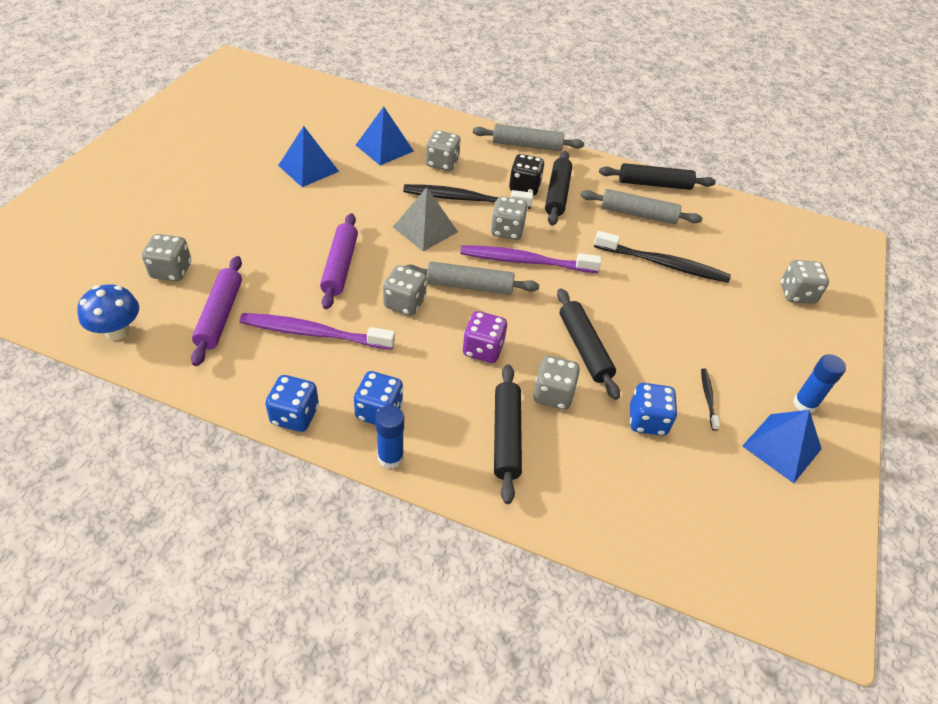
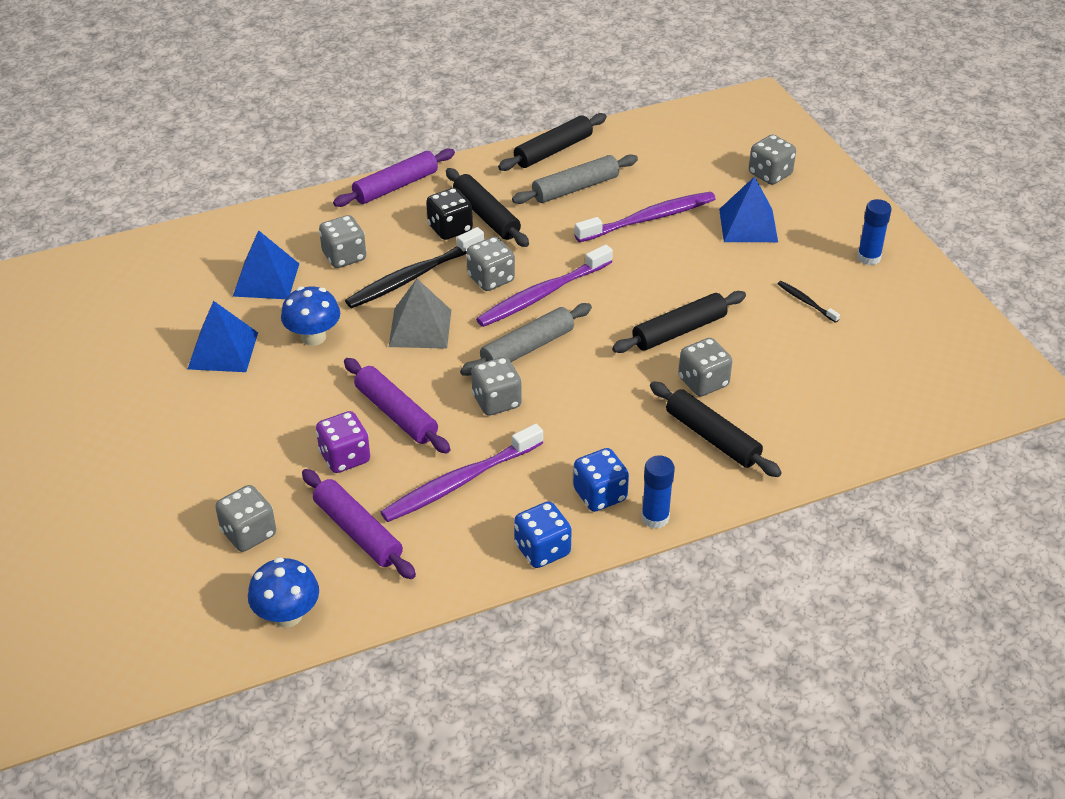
camera: 40 degrees left, 5 degrees down
purple dice [462,311,507,363] -> purple dice moved to [316,411,370,473]
grey rolling pin [473,124,584,151] -> purple rolling pin [333,148,455,207]
black rolling pin [557,288,620,400] -> black rolling pin turned 60 degrees counterclockwise [612,291,746,353]
black toothbrush [594,231,731,283] -> purple toothbrush [574,192,716,242]
blue dice [630,383,678,436] -> none
blue pyramid [742,410,821,483] -> blue pyramid moved to [719,176,778,242]
none -> blue mushroom [281,287,340,346]

